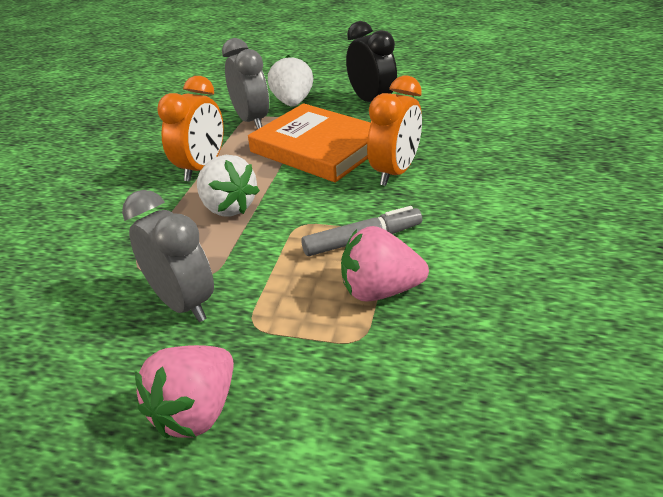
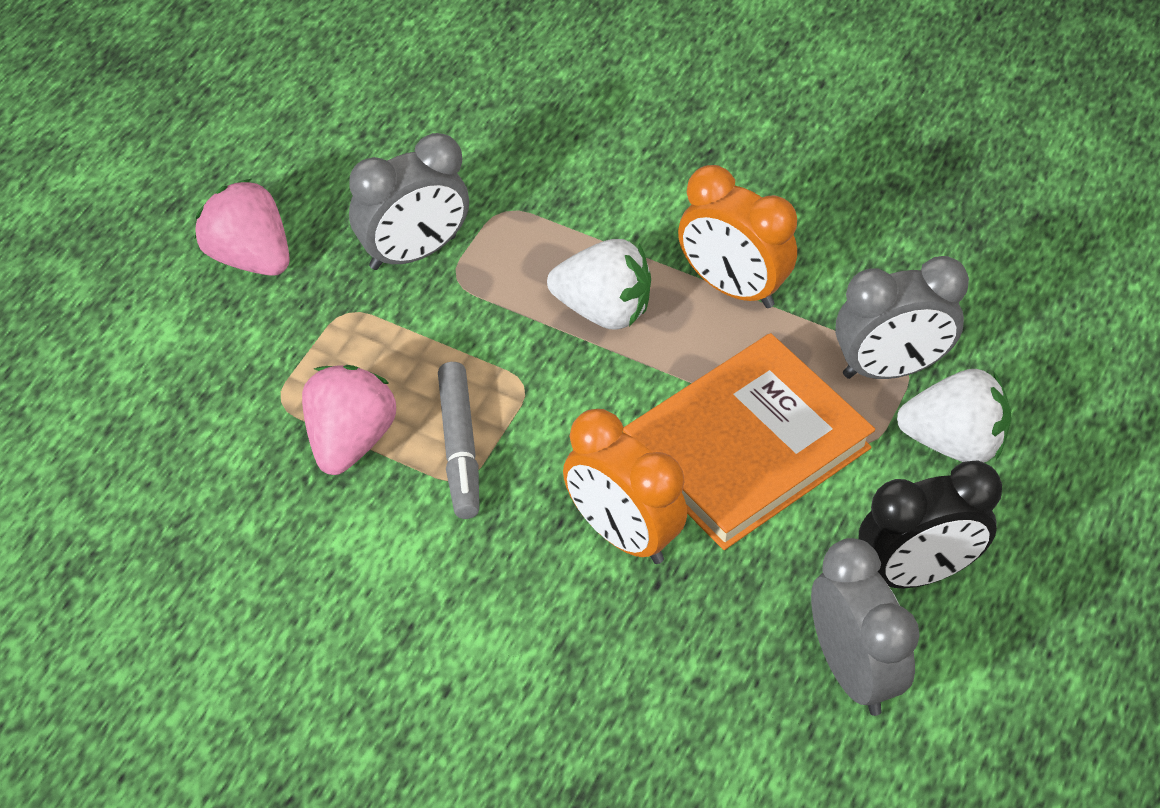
camera: 100 degrees right, 15 degrees up
white strawberry [197,155,260,217] -> white strawberry turned 135 degrees counterclockwise [547,239,651,330]
none -> grey clock [811,538,920,716]

